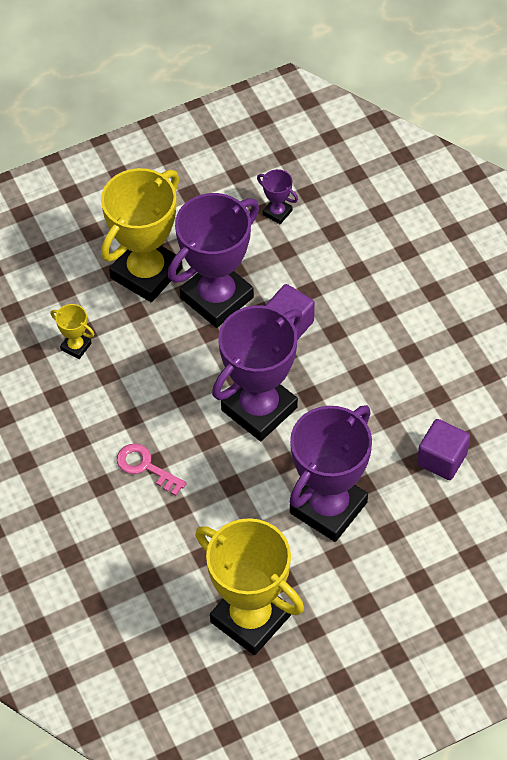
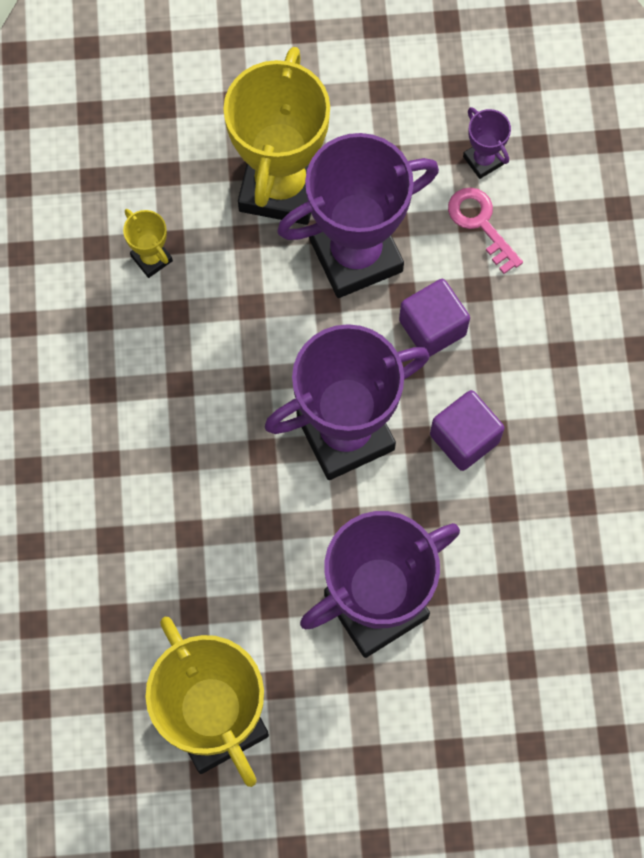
camera: 20 degrees right, 15 degrees up
yellow trophy [101,168,183,302] -> yellow trophy turned 45 degrees counterclockwise [223,47,330,225]
pink key [117,443,187,496] -> pink key moved to [448,188,523,274]
purple cube [417,419,470,480] -> purple cube moved to [430,390,504,471]

